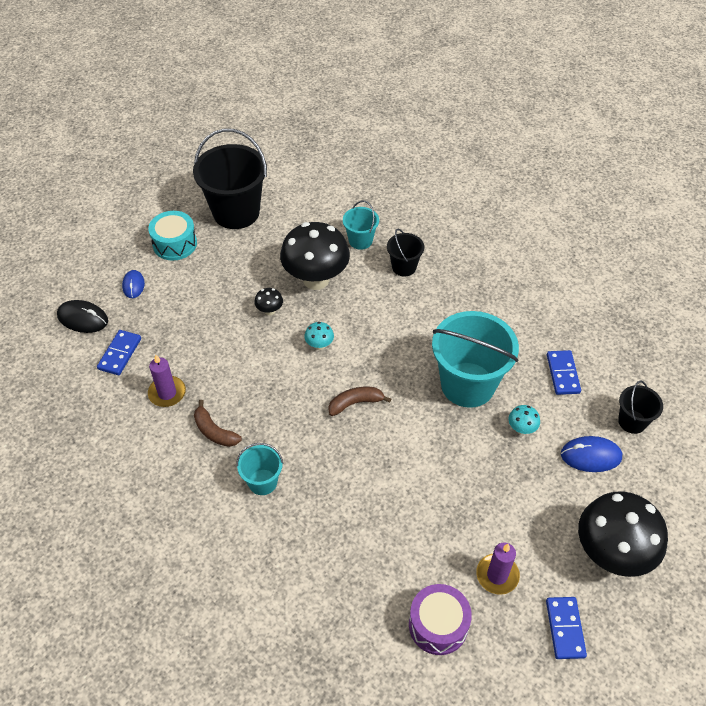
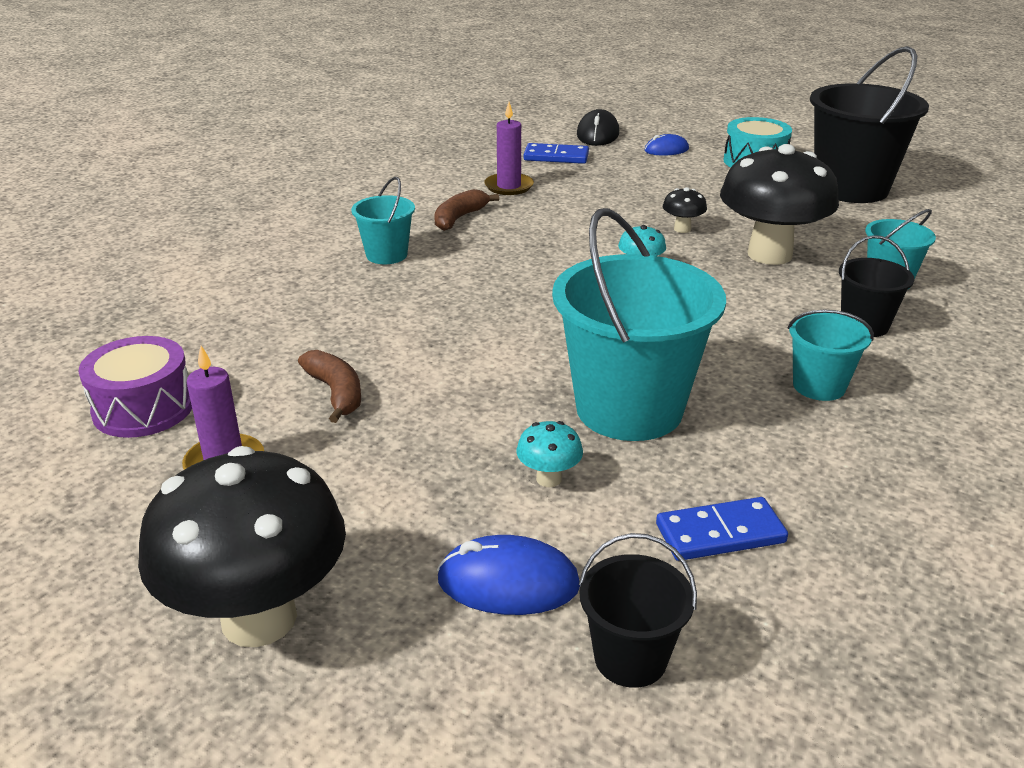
camera: 80 degrees right, 20 degrees down
brown banana [328,387,391,416] -> brown banana moved to [298,350,361,423]
blue domino [546,597,587,659] -> none
blue mouse [561,436,622,472] -> blue mouse turned 75 degrees counterclockwise [437,535,580,615]
none -> turquoise bucket [788,310,874,401]

